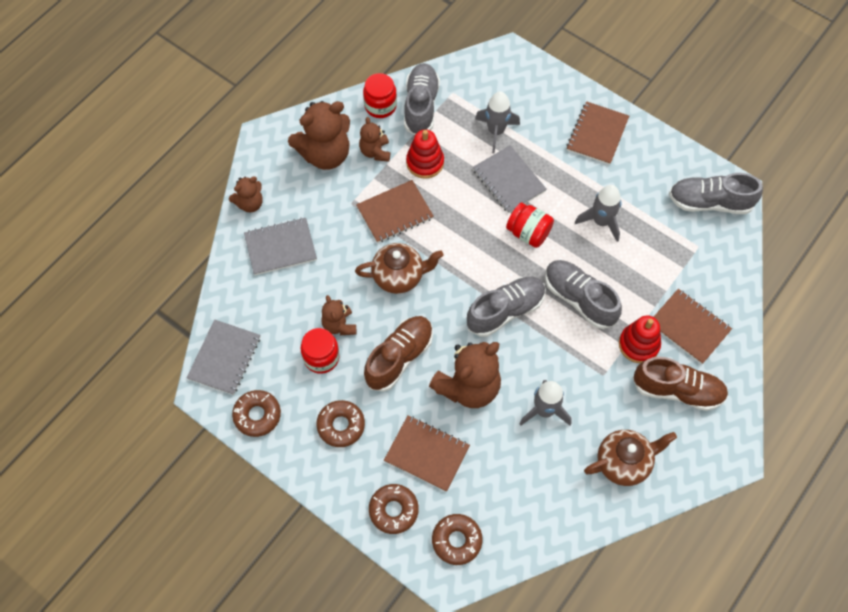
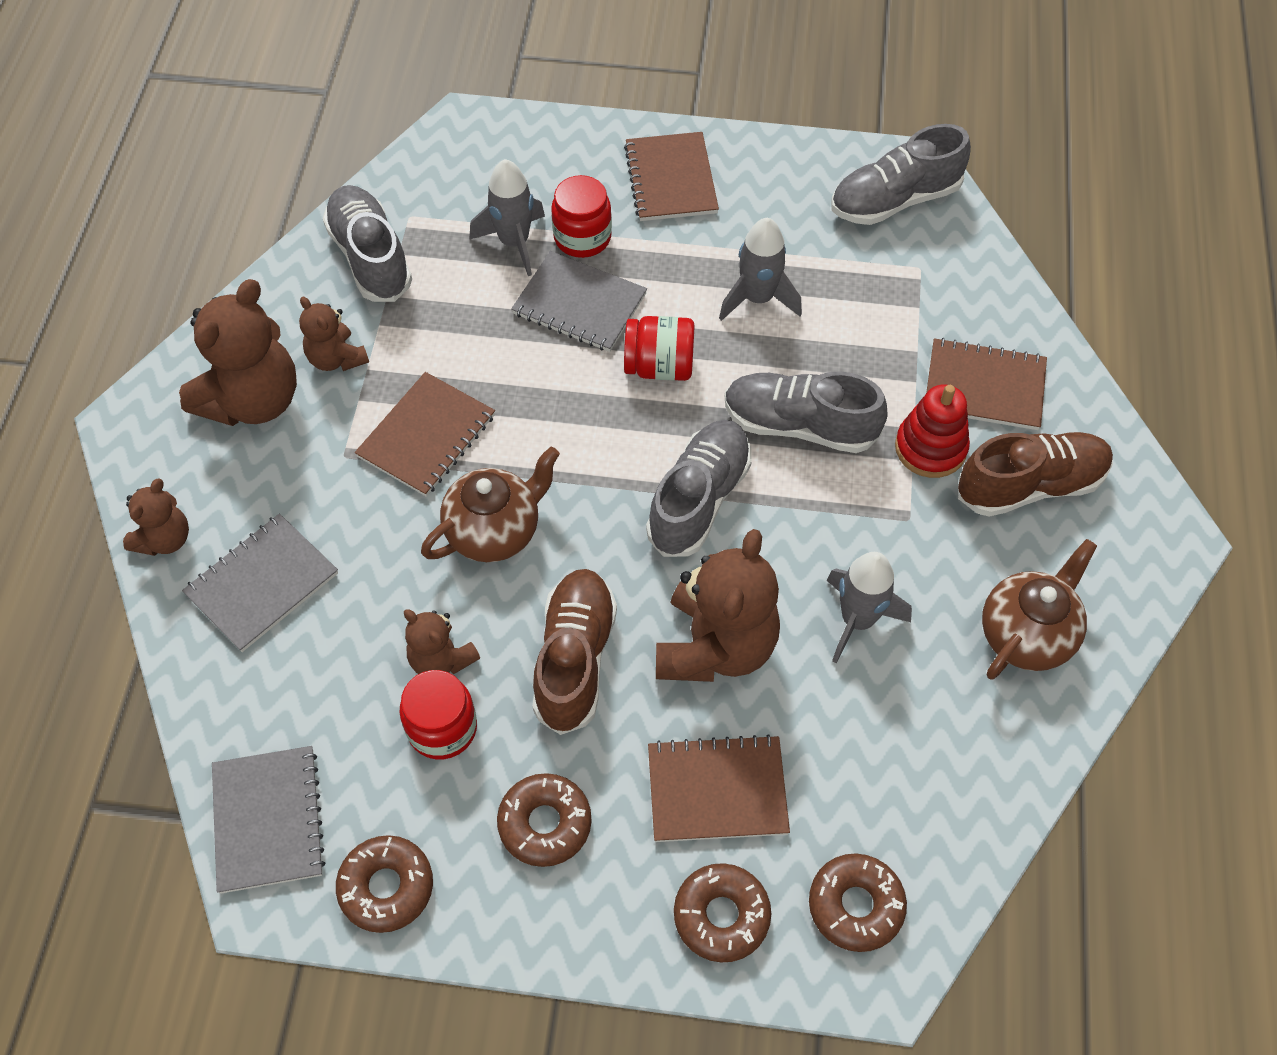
camera: 30 degrees left, 5 degrees down
red jar [363,73,397,118] -> red jar moved to [551,175,612,258]
red stacking toy [406,130,444,179] -> none

